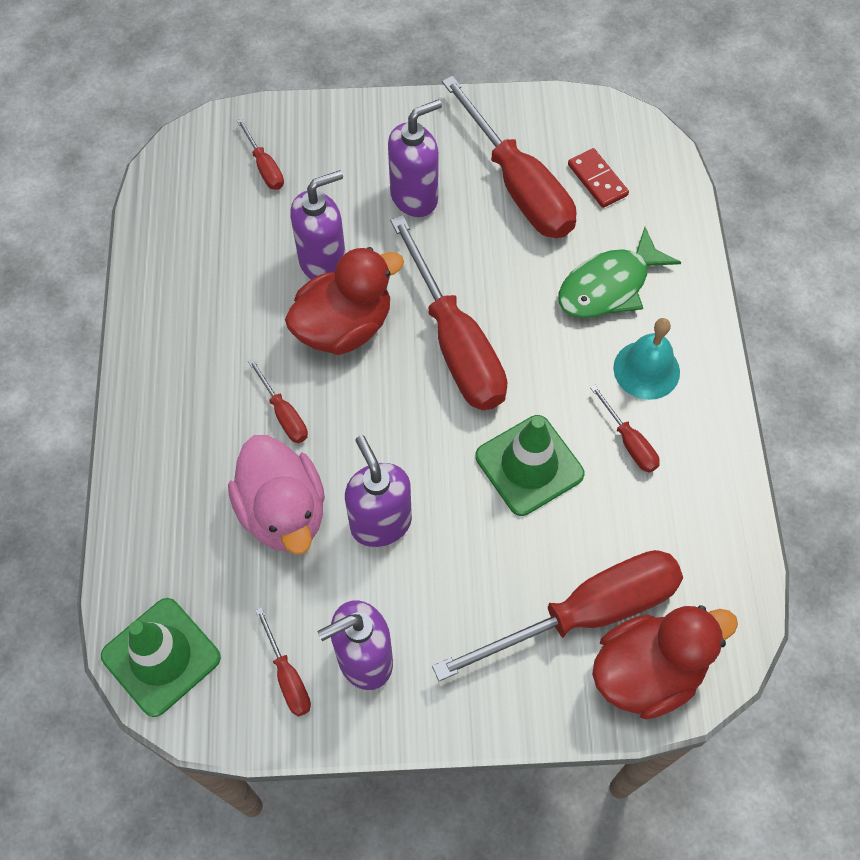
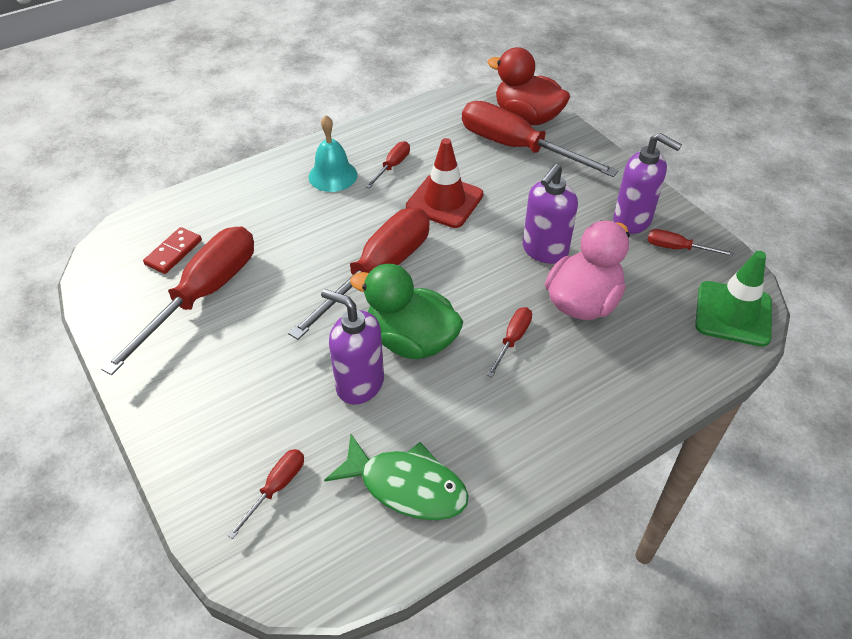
camera: 120 degrees left, 15 degrees down
red screwdriver [255,607,311,717] -> red screwdriver turned 105 degrees counterclockwise [648,229,735,256]
red duck [285,247,404,355] -> green duck [350,264,463,359]
purple soap dispenser [388,99,442,217] -> none
green traffic cone [475,415,585,516] -> red traffic cone [406,138,484,228]
green fish [558,227,681,318] -> green fish moved to [324,434,469,520]

